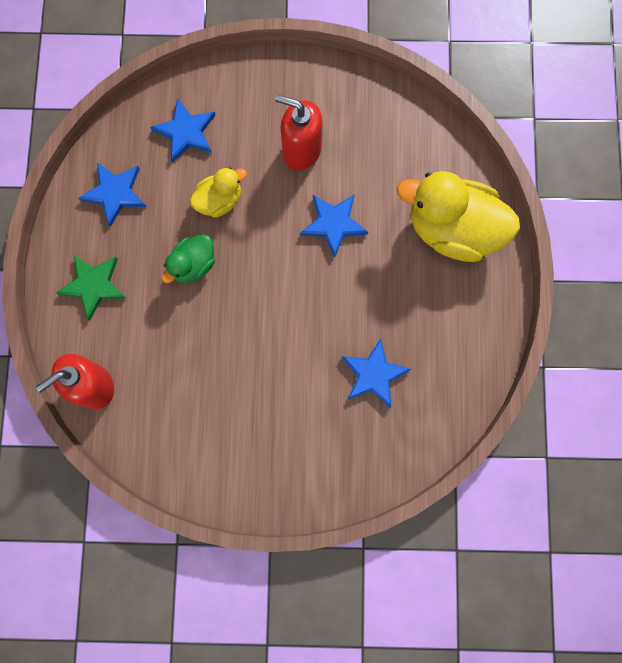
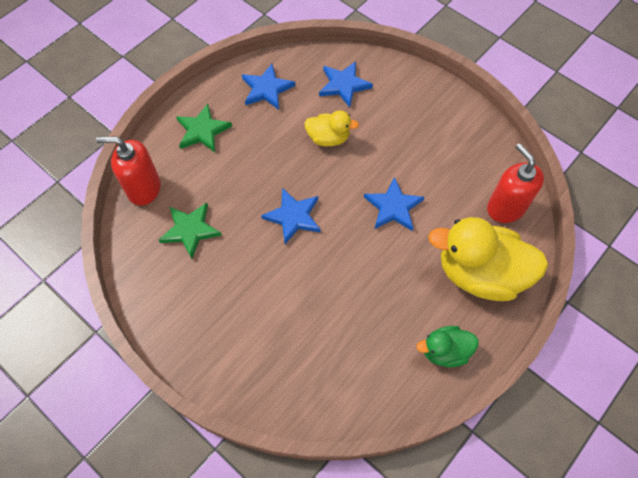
camera: 40 degrees right, 15 degrees down
green duck [162,234,215,283] -> green duck moved to [416,326,479,368]
red soap dispenser [275,95,322,170] -> red soap dispenser moved to [487,143,544,223]
blue star [342,338,411,408] -> blue star moved to [261,188,321,244]
yellow duck [397,171,520,262] -> yellow duck turned 45 degrees counterclockwise [428,217,548,301]
none -> green star [159,202,222,259]

